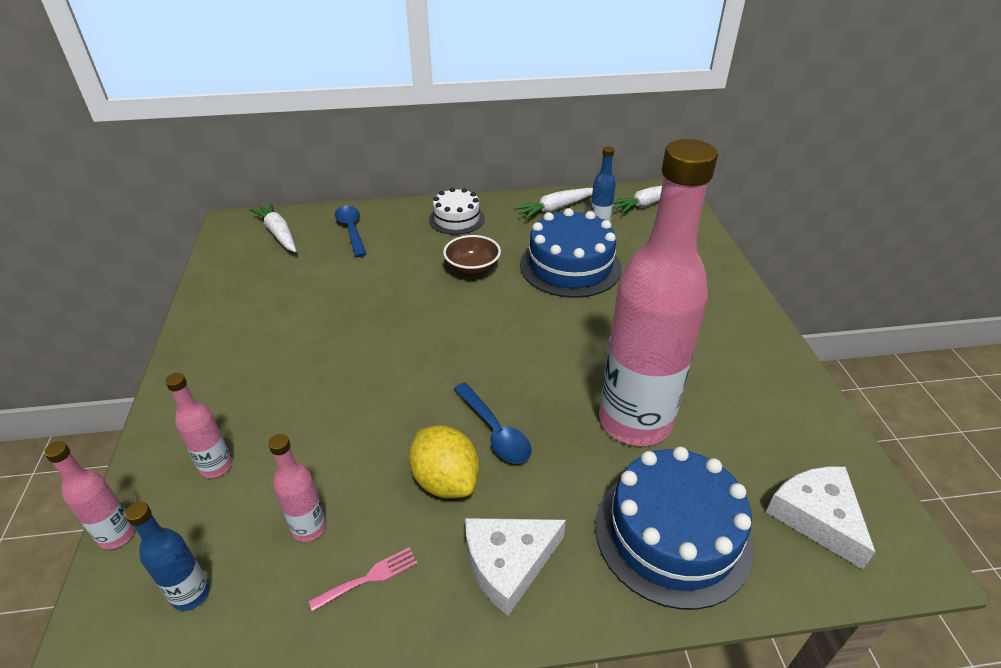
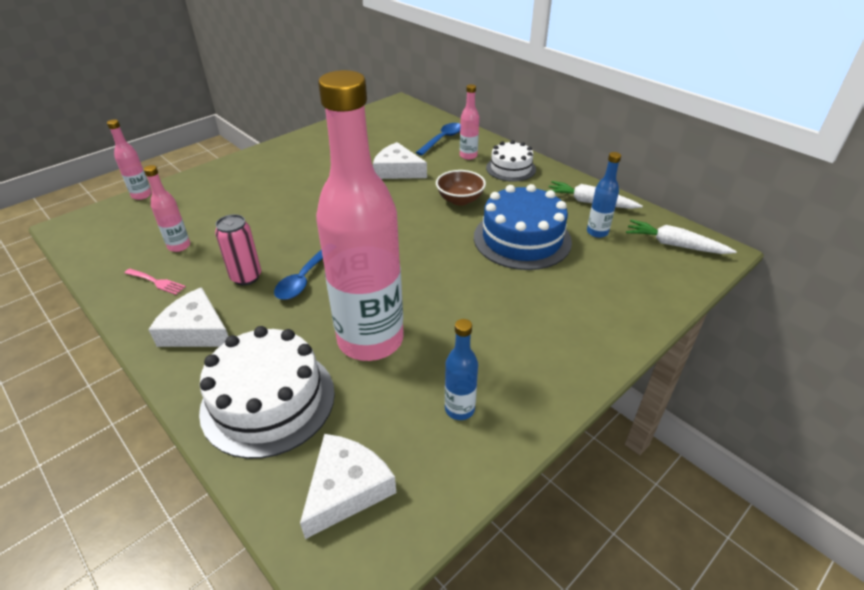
camera: 55 degrees right, 0 degrees up
blue bottle [125,502,210,611] -> blue bottle moved to [445,319,478,420]
pink bottle [165,373,232,478] -> pink bottle moved to [460,84,479,160]
white carrot [250,203,296,252] -> none
yellow lemon [409,425,479,498] -> pink can [215,214,261,286]
blue cake [595,446,754,610] -> white cake [199,326,335,459]
none -> white cheese [373,142,427,179]

